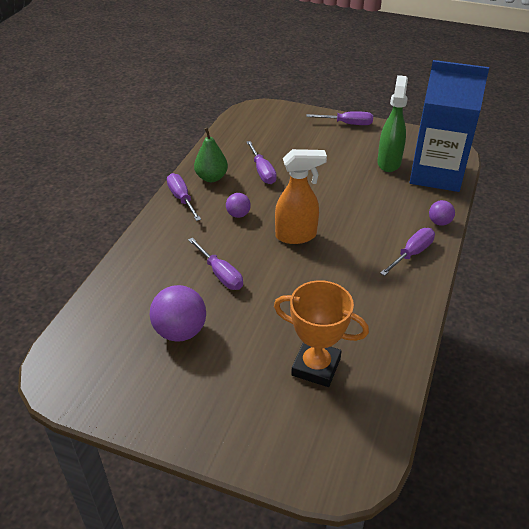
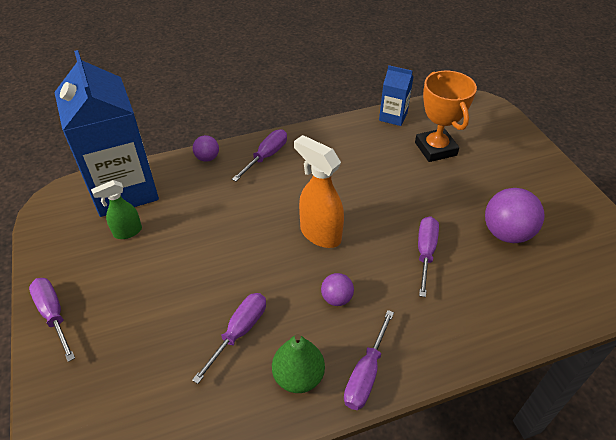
camera: 130 degrees left, 5 degrees up
green spray bottle [377,75,408,172] -> green spray bottle [91,180,142,239], size x0.61
purple screwdriver [380,228,435,276] -> purple screwdriver turned 120 degrees clockwise [232,129,287,181]
none -> blue carton [379,65,413,126]

